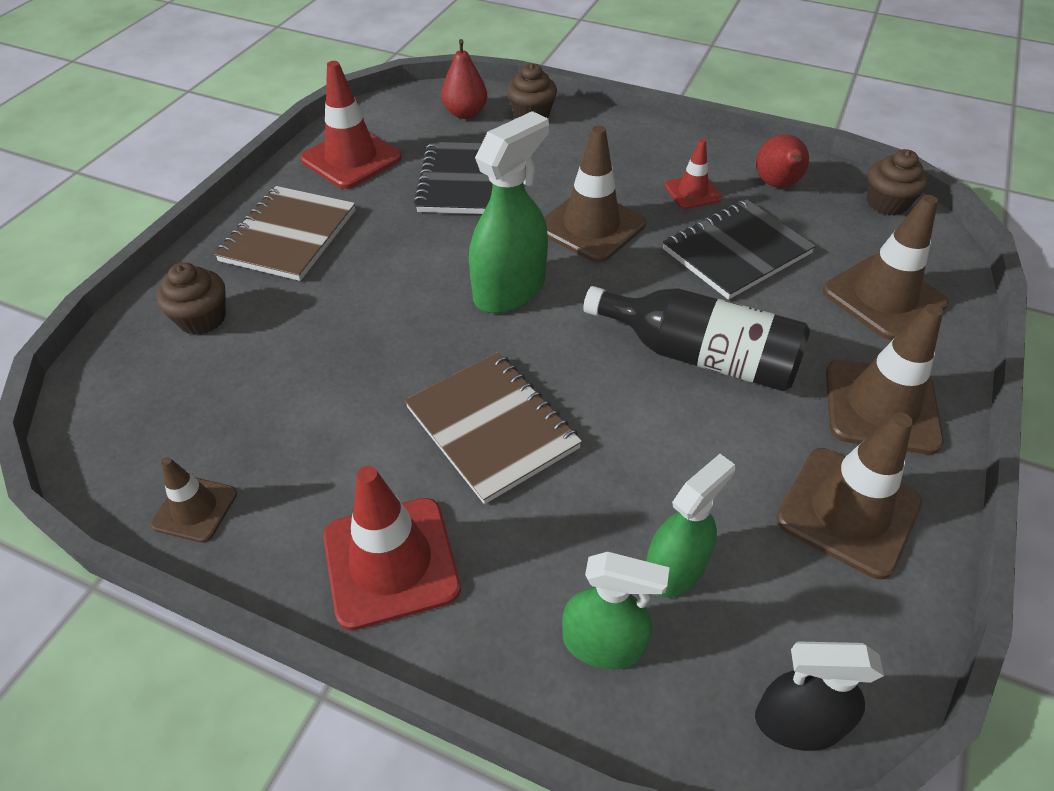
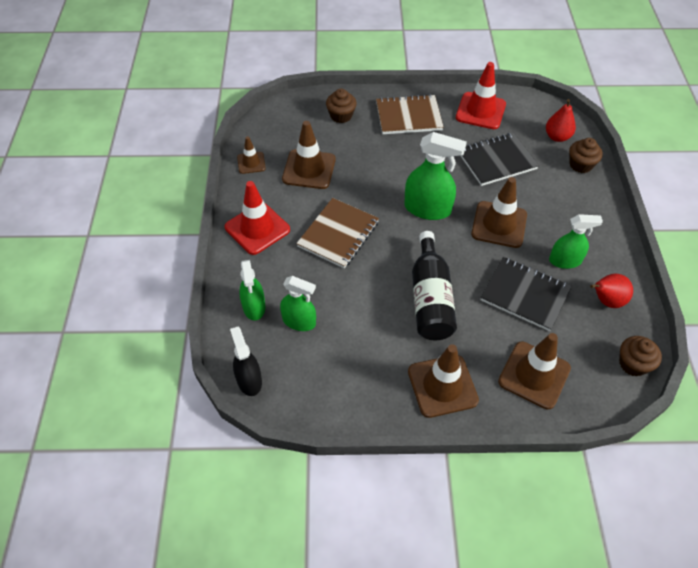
camera: 65 degrees right, 5 degrees up
red traffic cone [665,139,722,209] -> green spray bottle [549,214,603,269]
brown traffic cone [776,412,922,579] -> brown traffic cone moved to [282,121,336,189]

